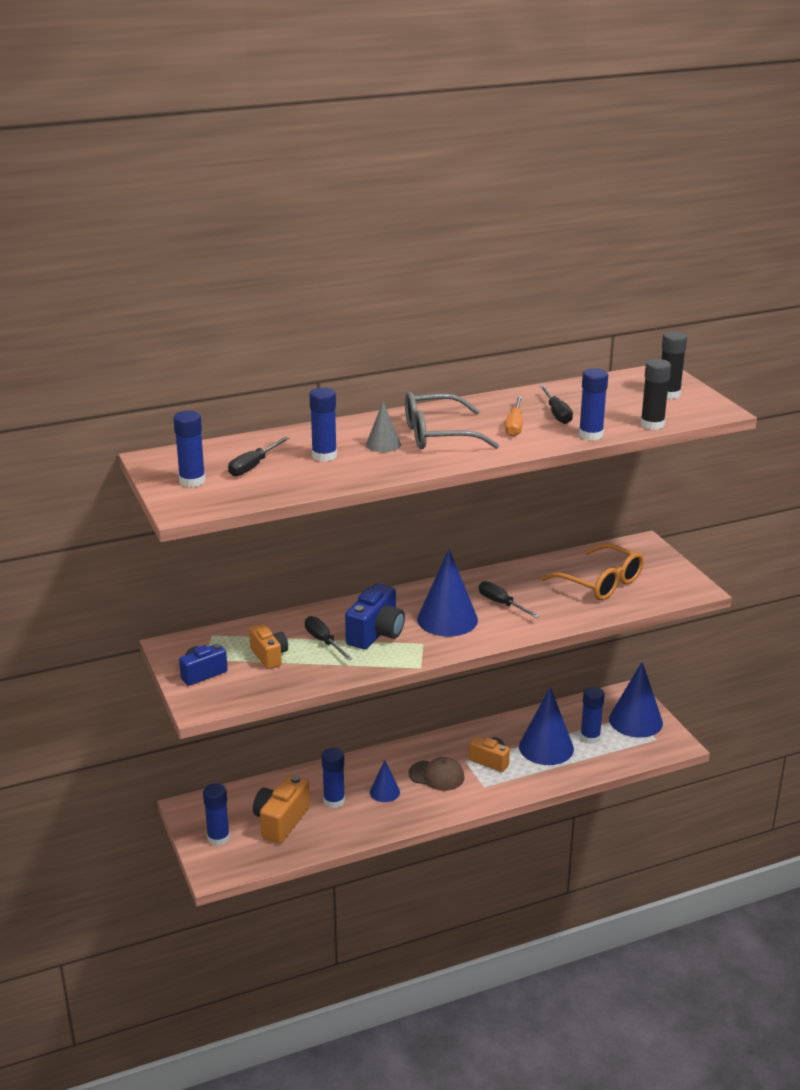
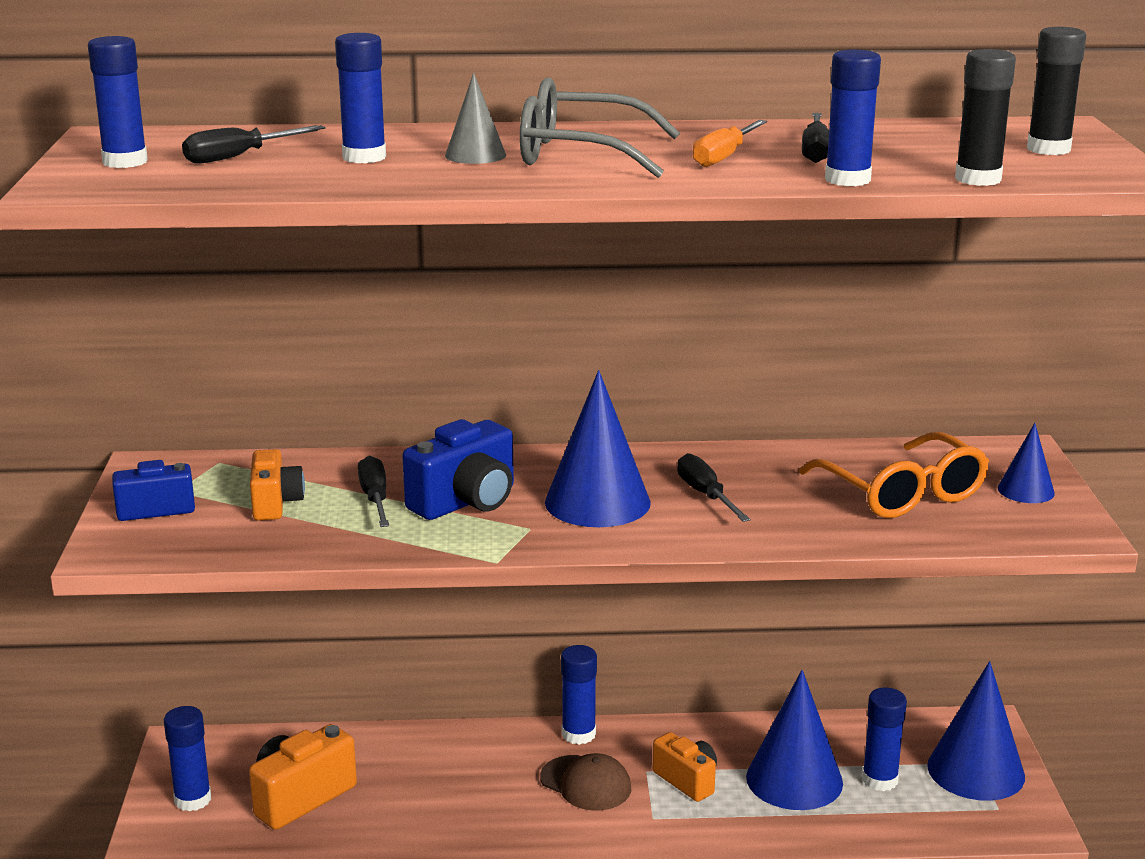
camera: 20 degrees right, 5 degrees down
blue glue stick [322,748,345,808] -> blue glue stick moved to [561,645,597,745]
blue cone [370,760,400,802] -> blue cone moved to [998,423,1055,503]

